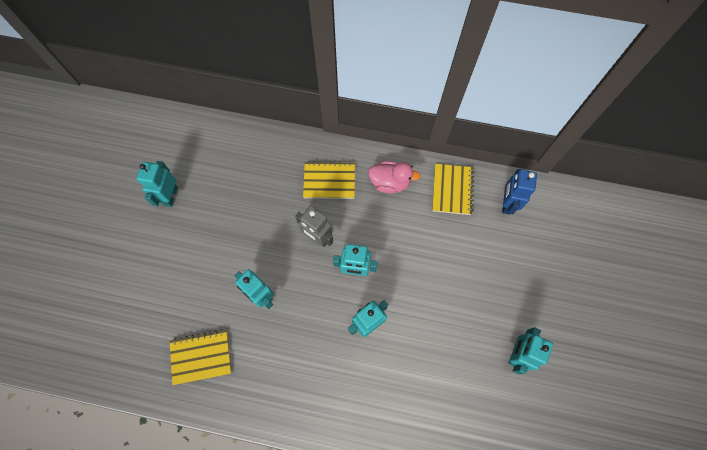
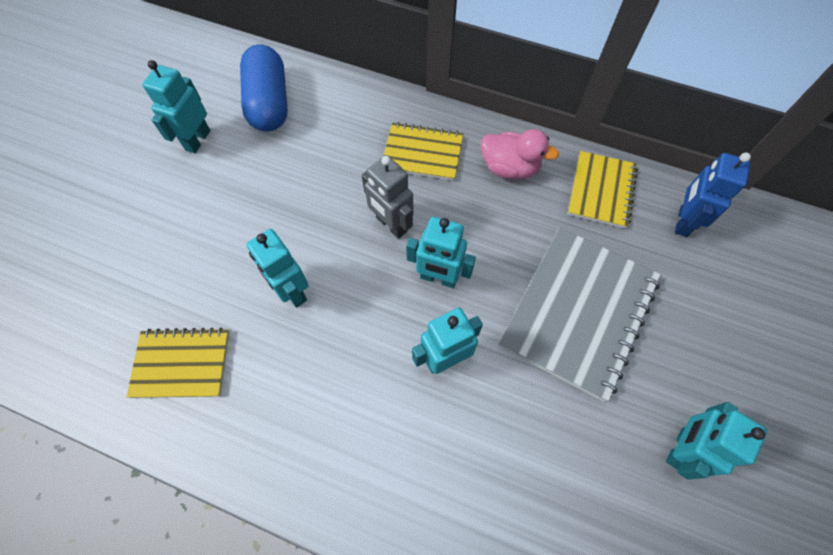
camera: 10 degrees right, 5 degrees down
none -> blue capsule [240,45,288,132]
none -> grey notebook [499,227,661,402]

